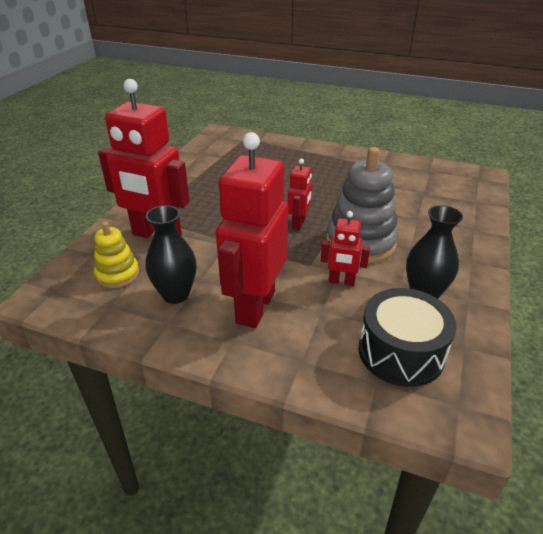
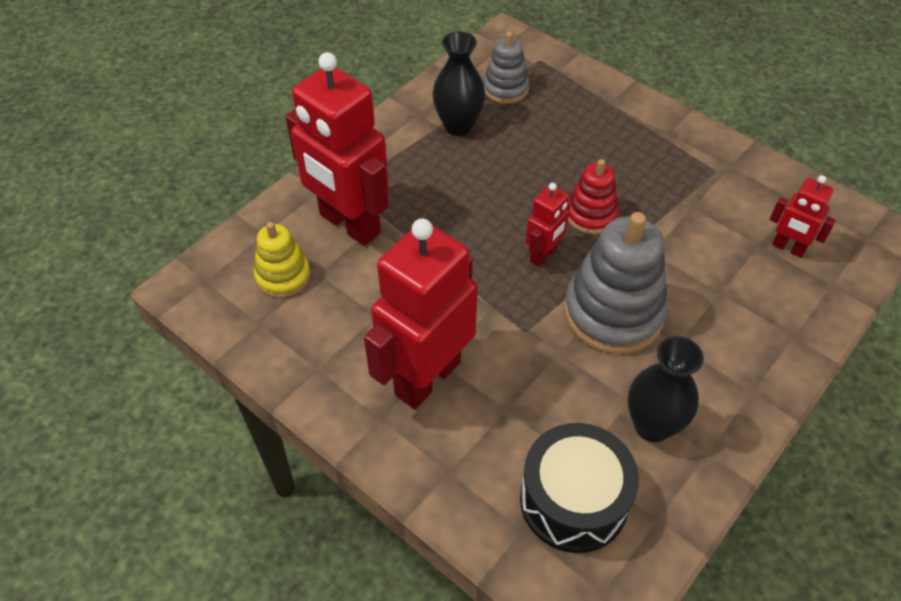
camera: 20 degrees right, 15 degrees up
black vase [145,205,197,304] -> black vase moved to [432,31,485,136]
red robot [321,211,370,286] -> red robot moved to [770,175,836,258]
none -> grey stacking toy [483,32,530,104]
none -> red stacking toy [568,159,619,234]

